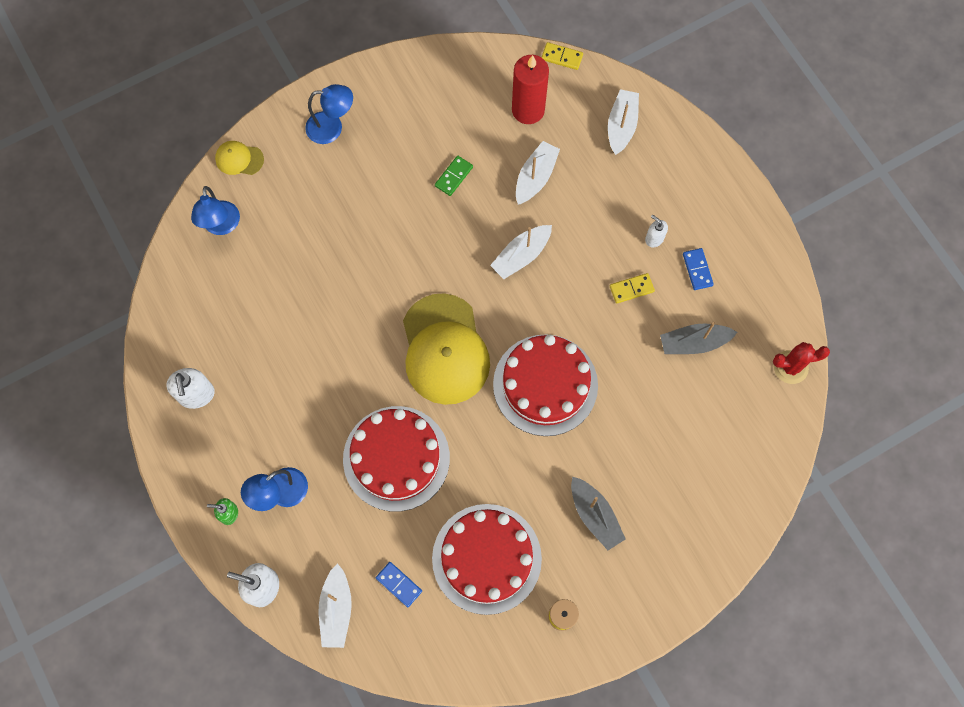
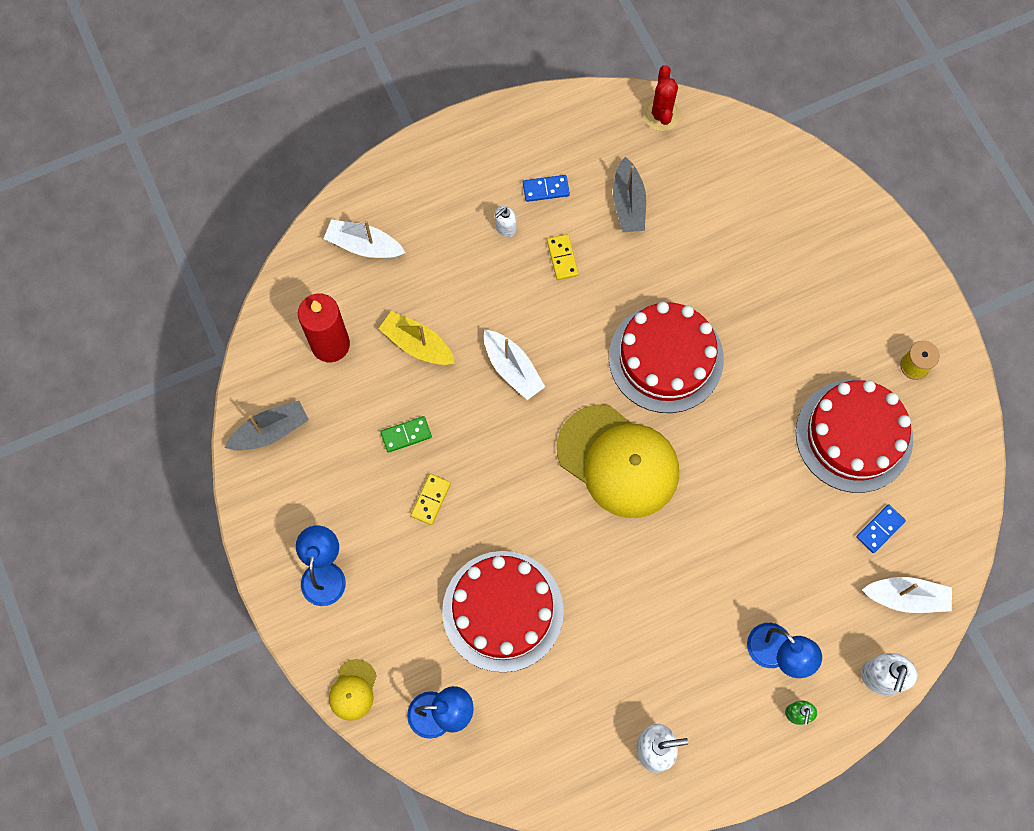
camera: 85 degrees left, 0 degrees up
red cake [343,406,450,512] -> red cake moved to [442,551,564,672]
yellow cap [403,293,490,405] -> yellow cap turned 45 degrees clockwise [557,404,679,518]
green domino [435,156,473,196] -> green domino turned 60 degrees counterclockwise [380,416,432,453]
white boat [516,141,560,204] -> yellow boat [379,311,455,365]
yellow domino [541,42,583,70] -> yellow domino moved to [411,474,451,525]
grey boat [571,477,626,550] -> grey boat moved to [225,401,309,450]

